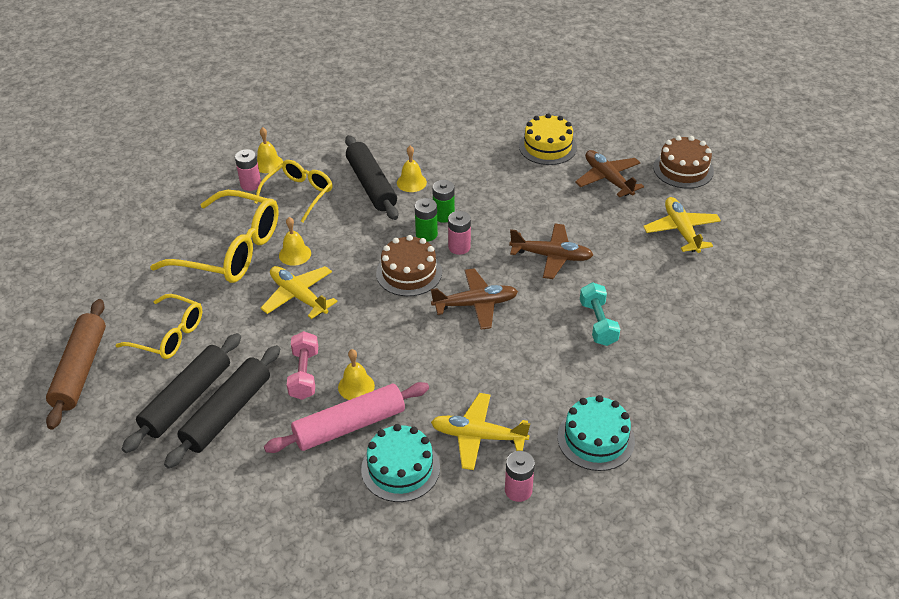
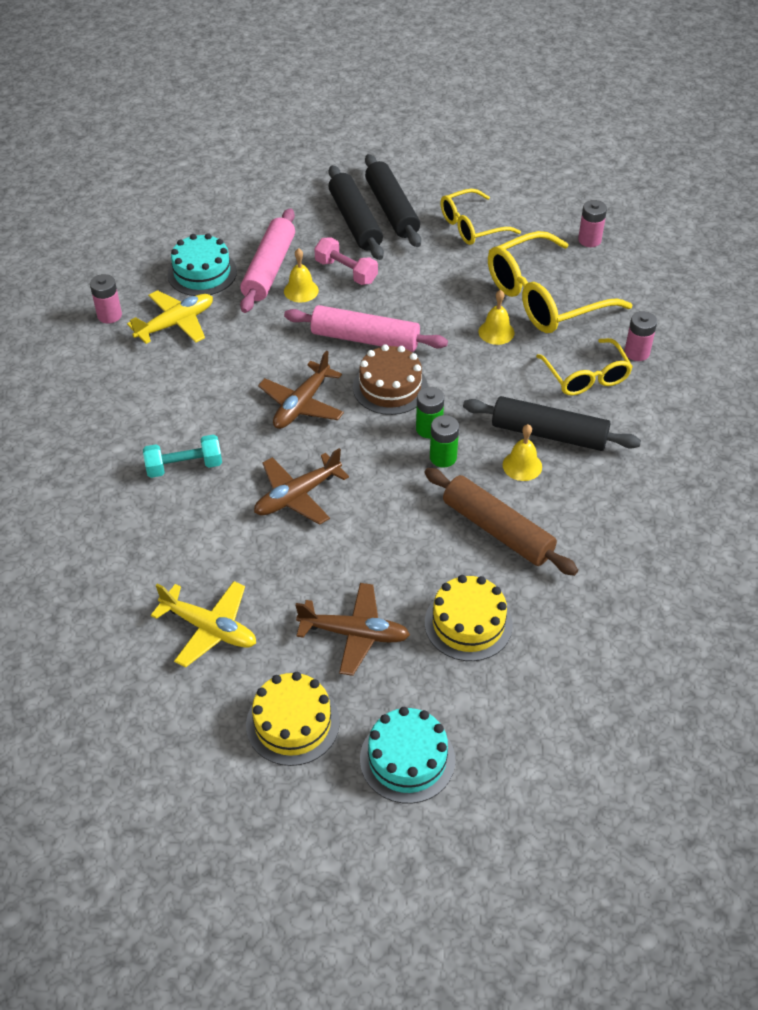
camera: 130 degrees right, 5 degrees up
brown rolling pin [46,299,106,430] -> brown rolling pin moved to [425,468,578,576]
yellow bell [257,127,283,173] -> none
yellow plane [261,266,338,319] -> none
pink battery [448,211,471,255] -> pink battery moved to [578,200,607,247]
turquoise cake [557,395,635,471] -> turquoise cake moved to [360,707,455,804]
turquoise dumbbell [580,282,620,346] -> turquoise dumbbell turned 45 degrees counterclockwise [143,434,222,478]
brown cake [653,136,714,189] -> yellow cake [246,672,340,766]
none -> pink rolling pin [284,305,448,352]

